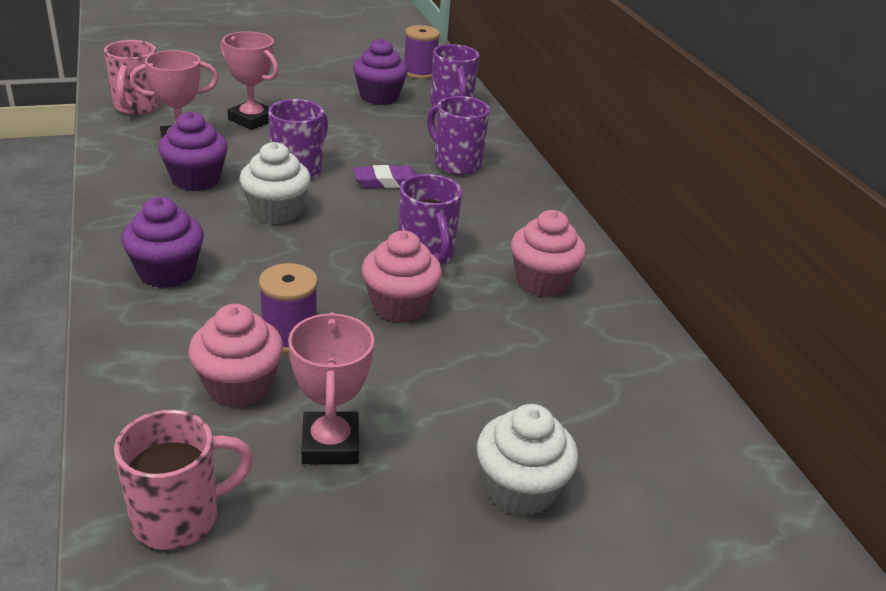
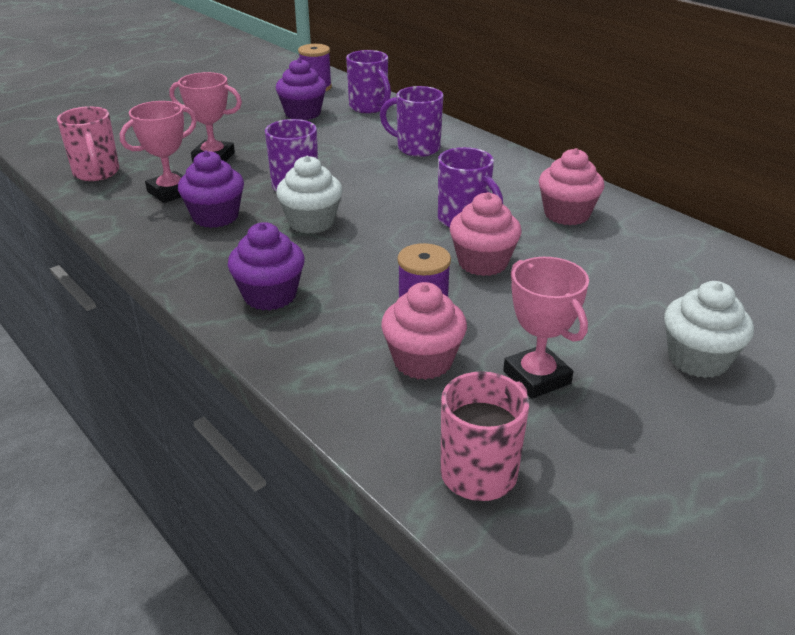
camera: 20 degrees left, 0 degrees up
purple eraser [353,165,417,188] -> none

